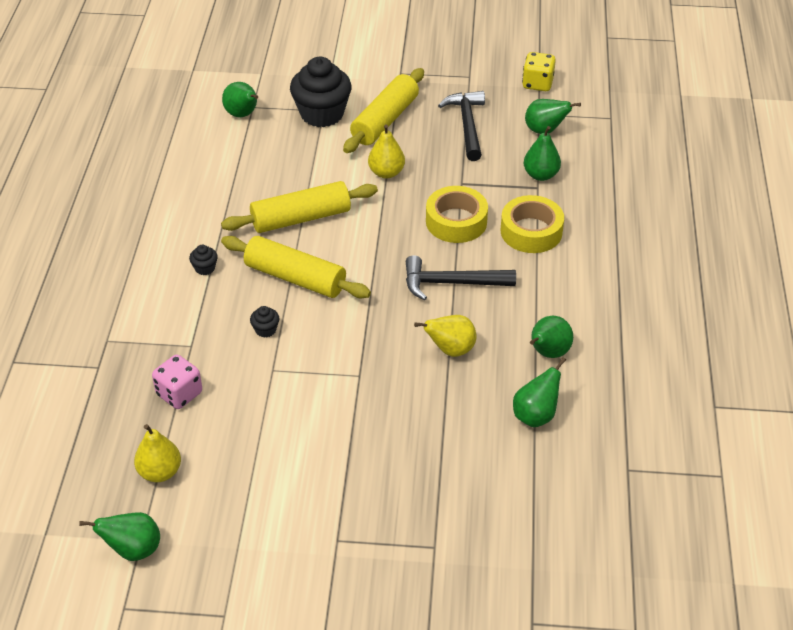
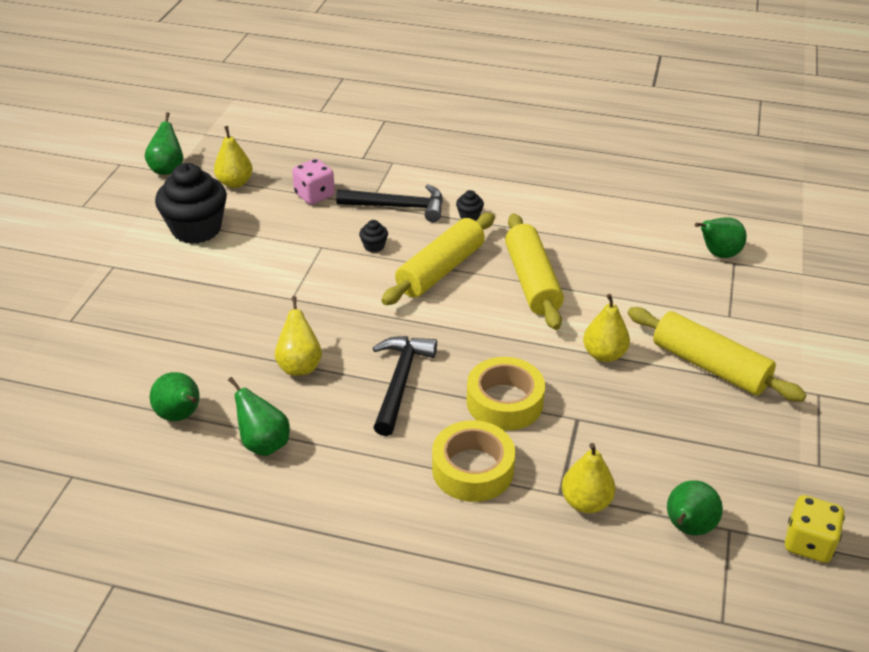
camera: 100 degrees right, 5 degrees down
black cupcake [290,57,352,127] -> black cupcake moved to [155,163,227,244]
black hammer [438,91,485,161] -> black hammer moved to [336,184,443,222]
green pear [524,126,561,181] -> yellow pear [562,443,616,513]

